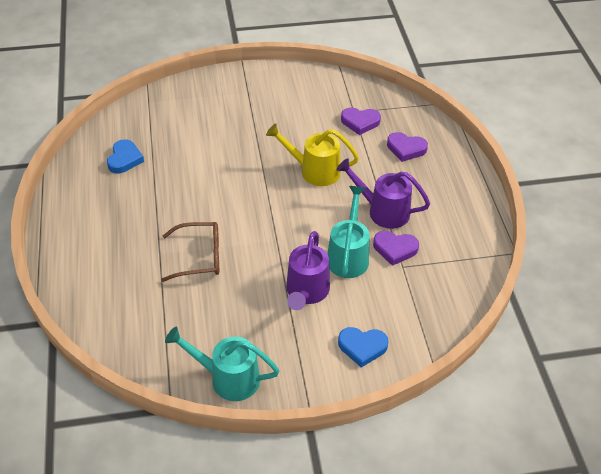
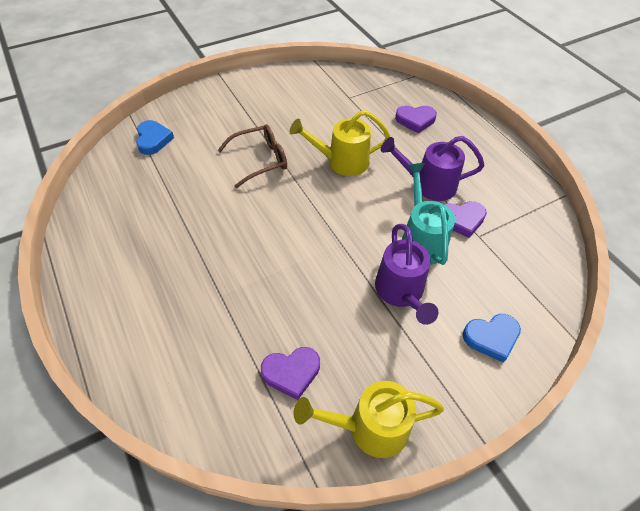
camera: 20 degrees left, 5 degrees up
blue heart [107,139,144,174] -> blue heart moved to [136,120,174,155]
brown glasses [161,222,219,282] -> brown glasses moved to [217,124,287,188]
turquoise watering can [165,327,280,401] -> yellow watering can [294,381,444,458]
purple heart [341,107,381,135] -> purple heart moved to [261,347,320,400]

